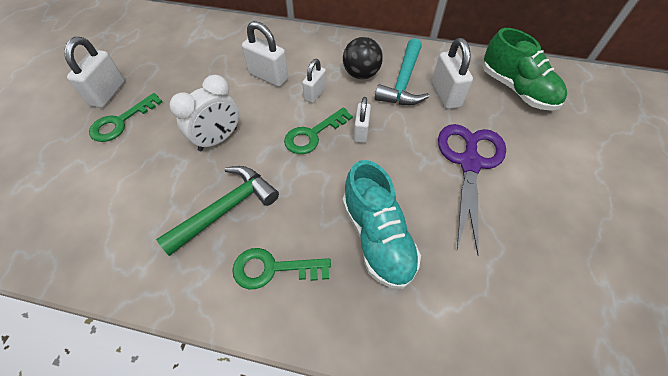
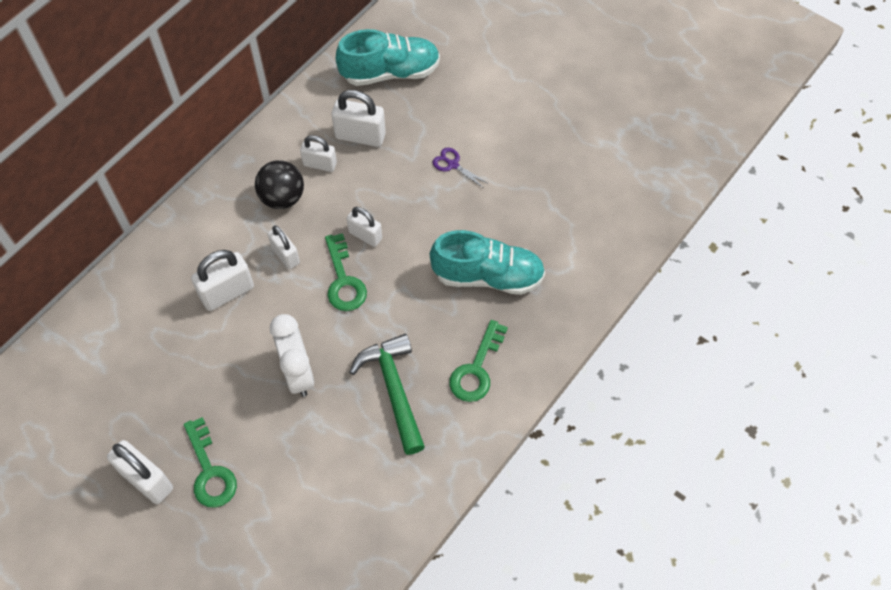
camera: 65 degrees left, 5 degrees up
turquoise hammer [375,38,429,105] -> white padlock [300,135,337,172]
purple scissors [438,124,506,255] -> purple scissors [432,148,489,188], size x0.41
green shoe [483,28,567,111] -> turquoise shoe [336,29,440,86]

